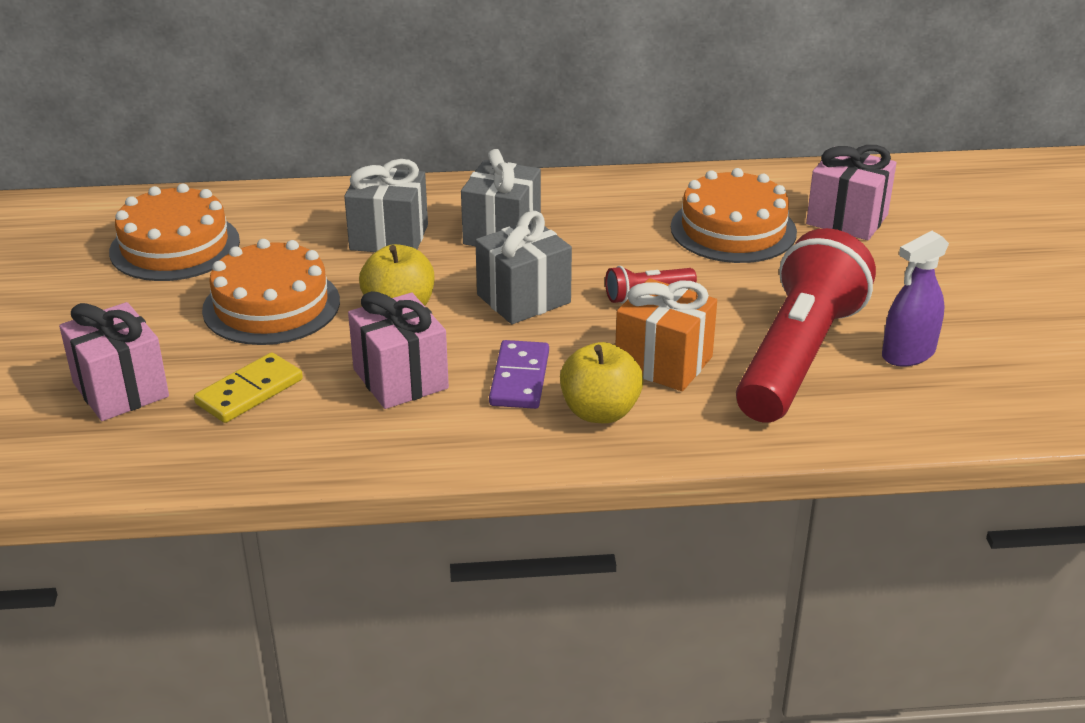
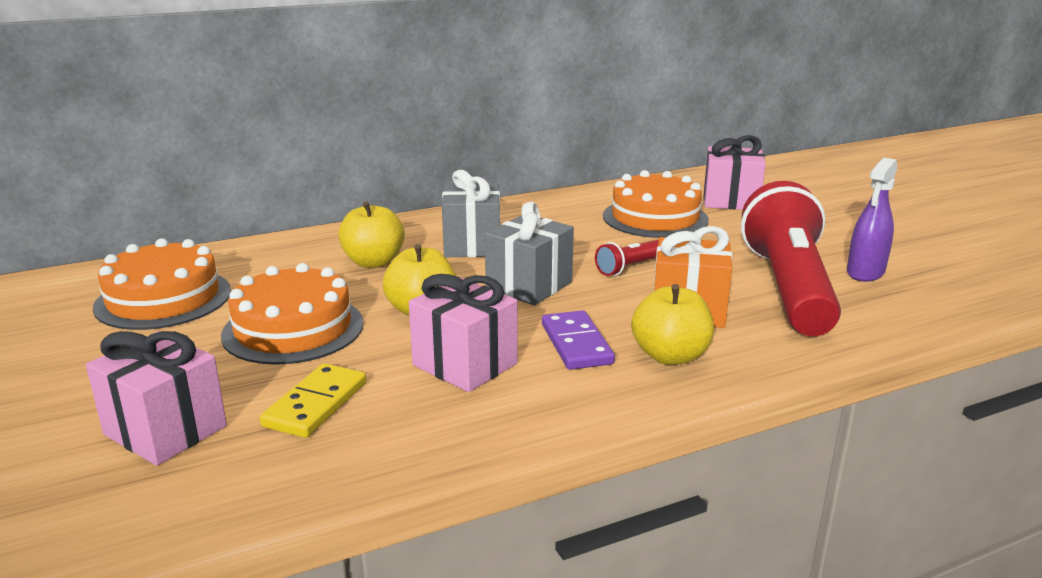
camera: 20 degrees left, 10 degrees down
grey gift [344,159,428,252] -> yellow apple [338,201,405,268]

